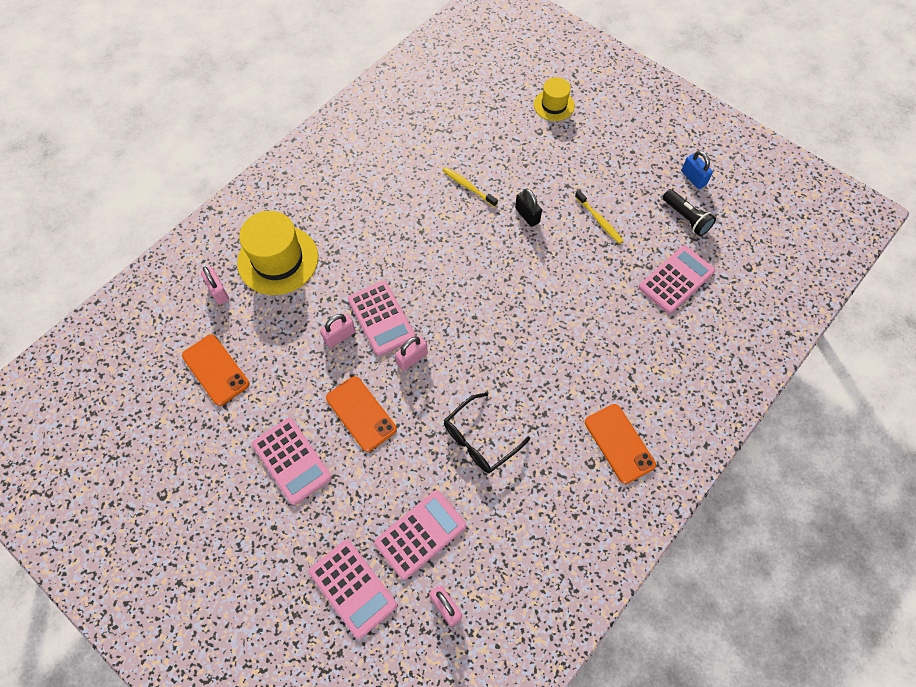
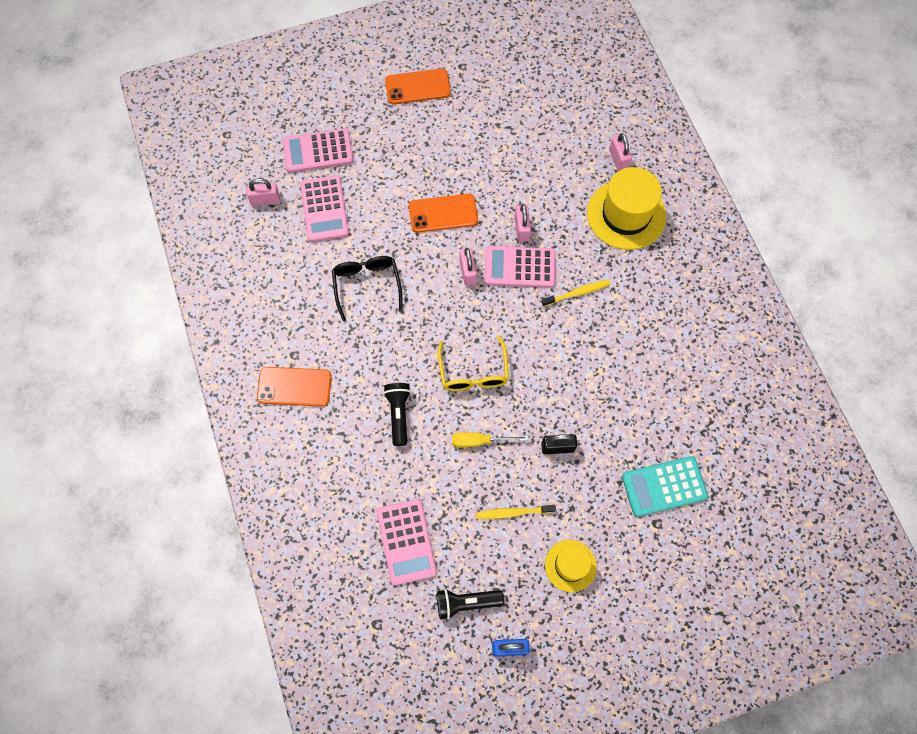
camera: 120 degrees right, 5 degrees up
orange phone [182,334,250,406] -> orange phone moved to [385,68,451,104]
pink padlock [201,266,229,305] -> pink padlock turned 75 degrees clockwise [609,133,632,171]
pink calculator [252,418,332,505] -> none
yellow toothbrush [442,167,498,207] -> yellow toothbrush moved to [541,279,610,307]
yellow hat [534,77,575,121] -> yellow hat moved to [545,540,597,592]
none -> black flashlight [383,383,411,446]
none -> yellow glasses [438,336,509,391]
none -> yellow screwdriver [452,432,529,448]
none -> turquoise calculator [622,456,708,517]

